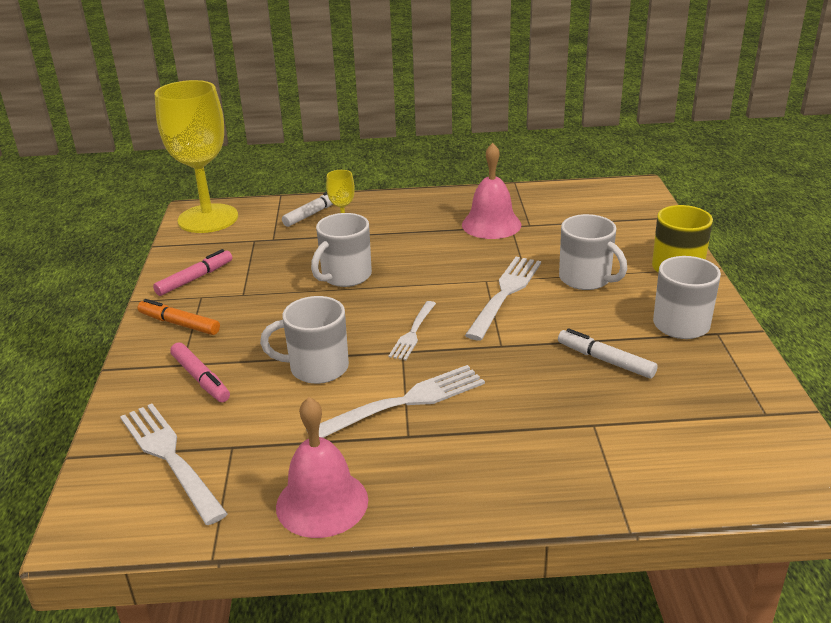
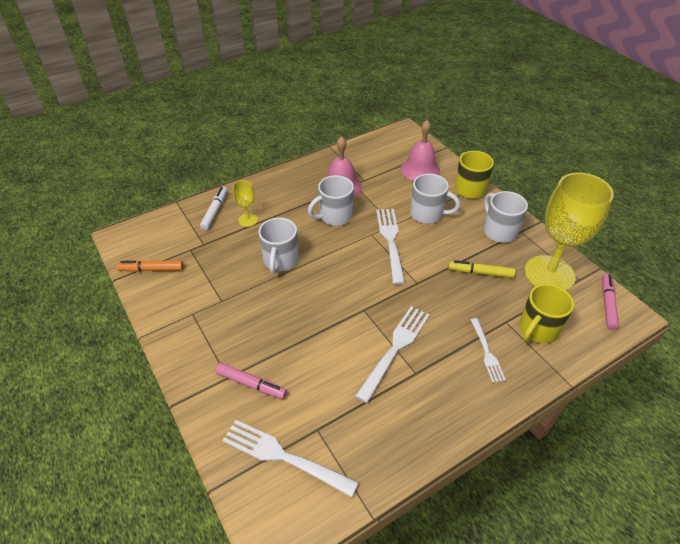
camera: 30 degrees left, 15 degrees up
orange marker [138,299,220,335] -> orange marker moved to [117,260,184,272]
pink marker [153,249,232,296] -> pink marker moved to [602,273,619,330]
yellow goblet [155,80,238,233] -> yellow goblet moved to [524,173,614,291]
white mug [260,296,349,384] -> white mug moved to [308,175,354,226]
pink bell [276,397,368,538] -> pink bell moved to [401,120,440,181]
white fork [389,301,436,360] -> white fork moved to [471,318,506,383]
white marker [558,328,658,378] -> yellow marker [448,260,515,278]
none -> yellow mug [519,284,574,343]

